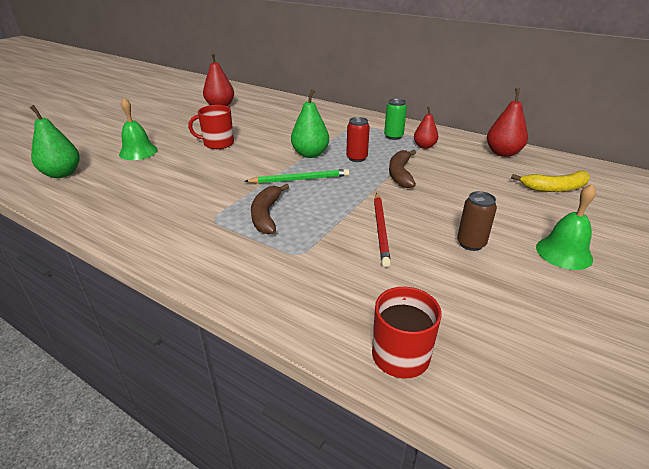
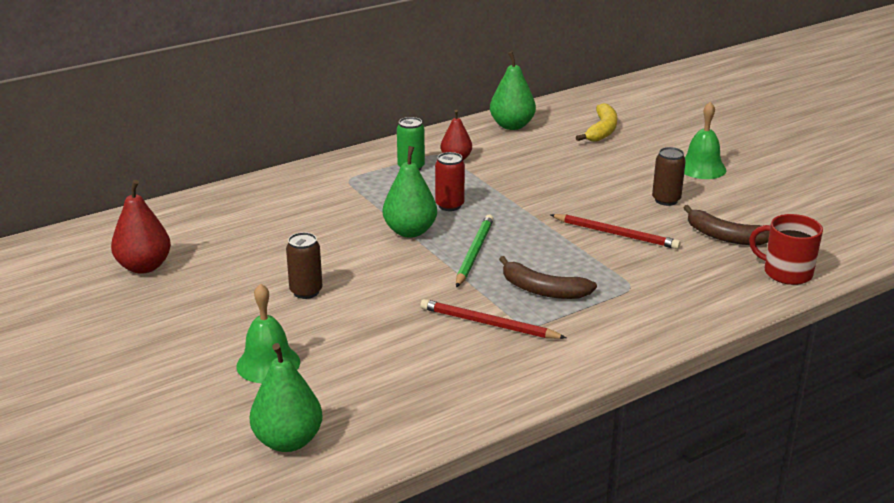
camera: 65 degrees left, 5 degrees down
red mug [188,105,234,149] -> brown can [286,232,322,299]
brown banana [389,150,416,188] -> brown banana moved to [683,205,770,245]
red pear [487,88,528,157] -> green pear [490,51,536,130]
none -> red pencil [420,299,566,339]

